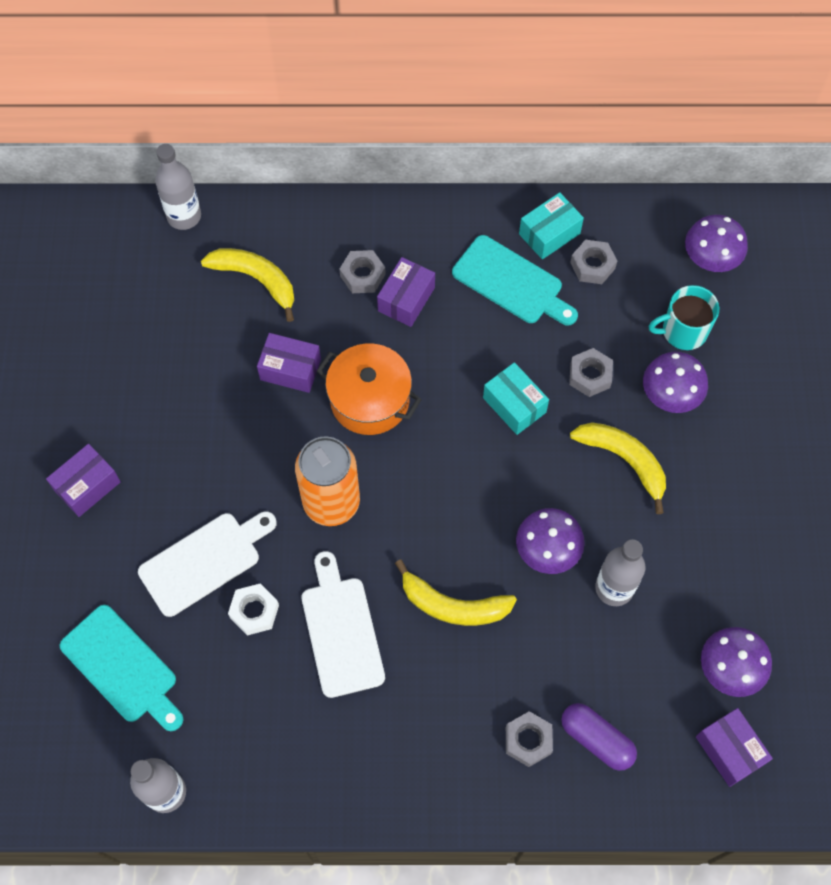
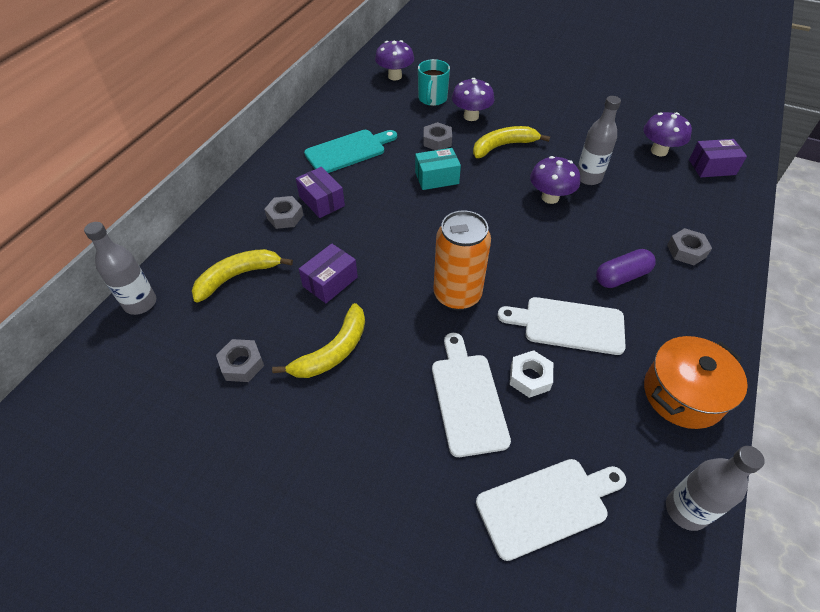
camera: 65 degrees left, 15 degrees down
purple box [46,444,121,517] -> none
turquoise cutting board [60,605,184,731] -> white cutting board [476,459,626,561]
orange pot [317,343,422,435] -> orange pot moved to [644,336,748,429]
yellow banana [395,560,517,626] -> yellow banana moved to [272,303,365,378]
turquoise box [519,192,584,259] -> none
purple capsule [561,703,637,771] -> purple capsule moved to [596,249,656,288]
grey nut [570,240,617,284] -> grey nut moved to [216,339,264,382]

